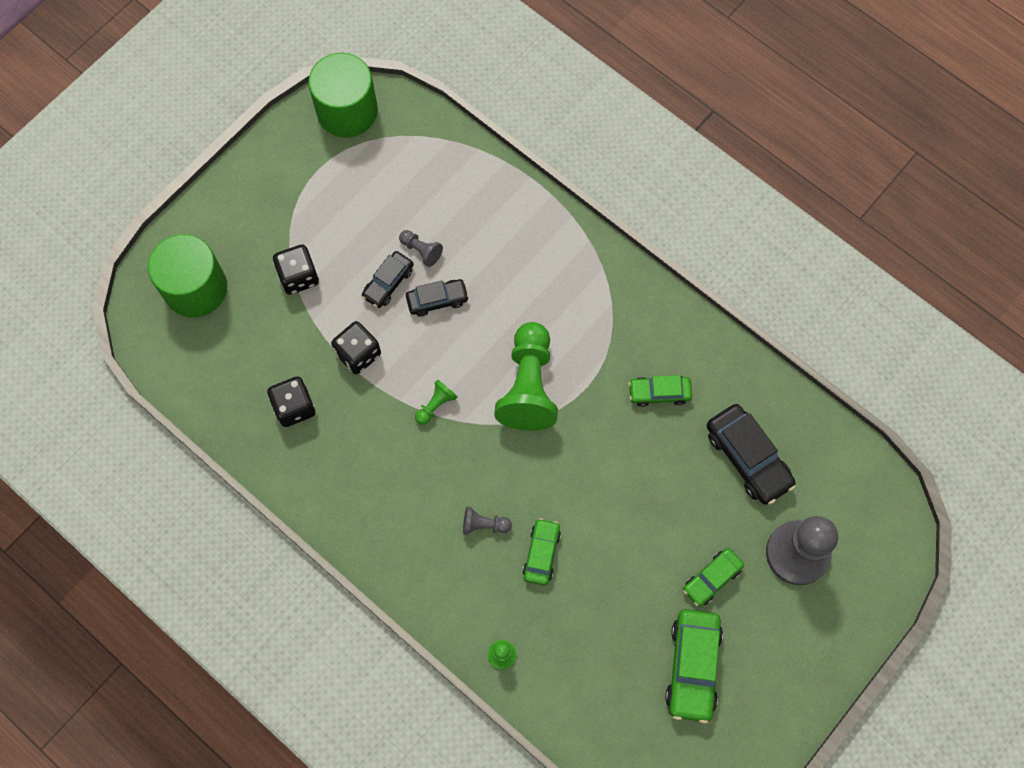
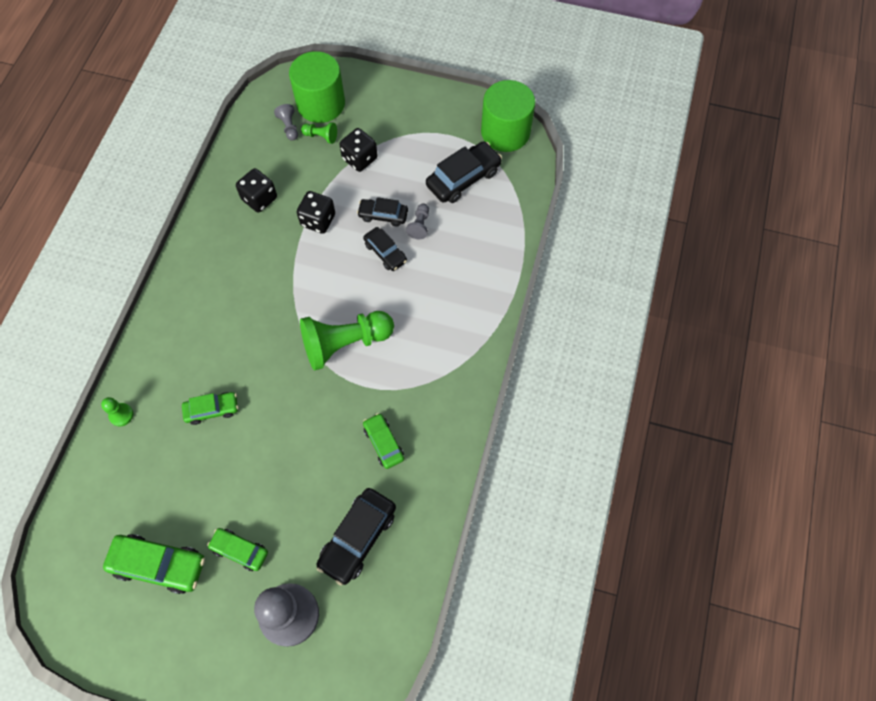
camera: 65 degrees right, 5 degrees down
green pawn [415,379,458,425] -> green pawn moved to [301,122,337,144]
grey pawn [463,507,512,535] -> grey pawn moved to [274,104,298,140]
green car [665,609,723,724] -> green car turned 150 degrees counterclockwise [103,534,205,594]
none -> black car [426,141,502,203]

